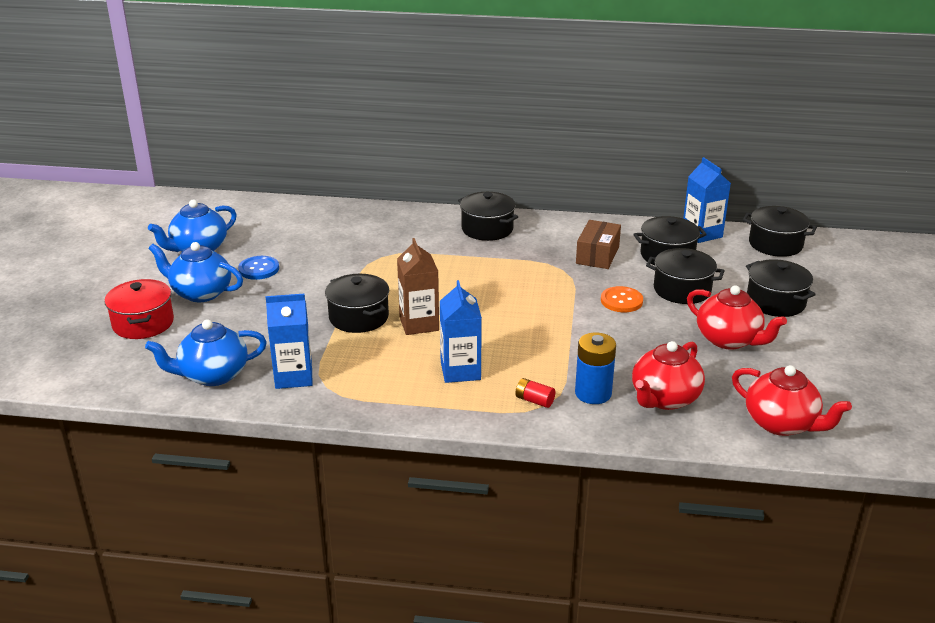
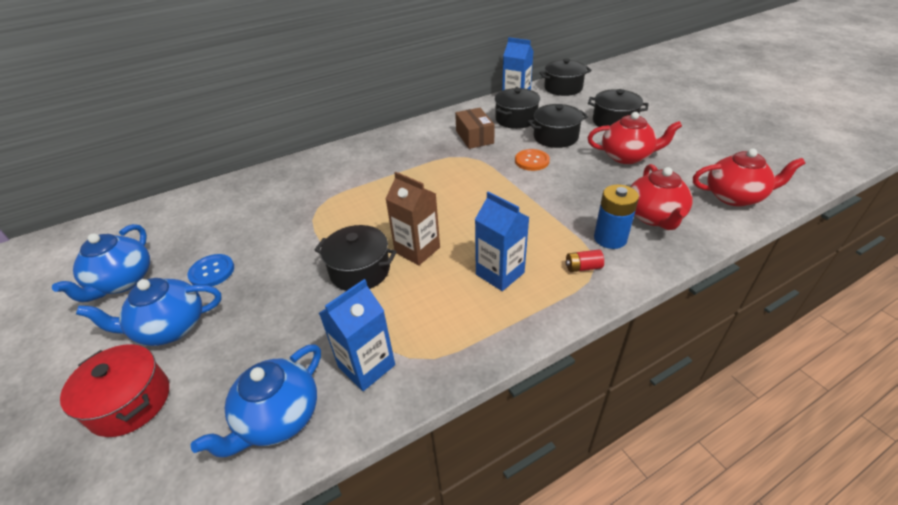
camera: 35 degrees left, 10 degrees up
black pot [458,192,518,241] -> none

